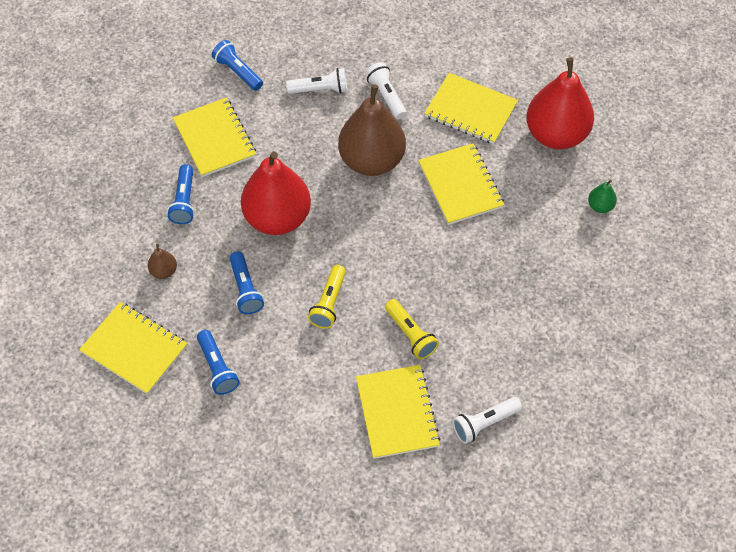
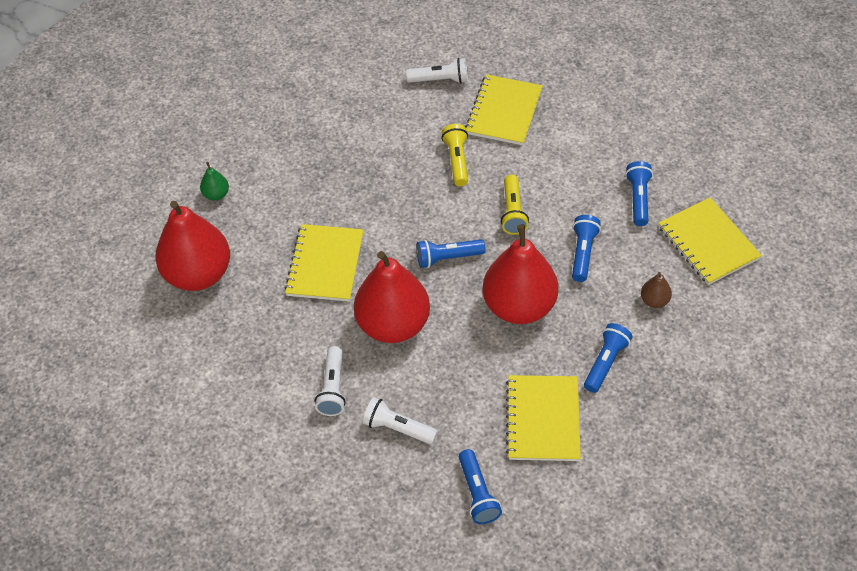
camera: 150 degrees left, 5 degrees down
yellow flashlight [308,265,346,329] -> yellow flashlight turned 135 degrees clockwise [501,175,529,235]
brown pear [338,84,406,176] -> red pear [354,251,430,343]
yellow notebook [424,73,518,144] -> none
none -> blue flashlight [416,239,486,268]

